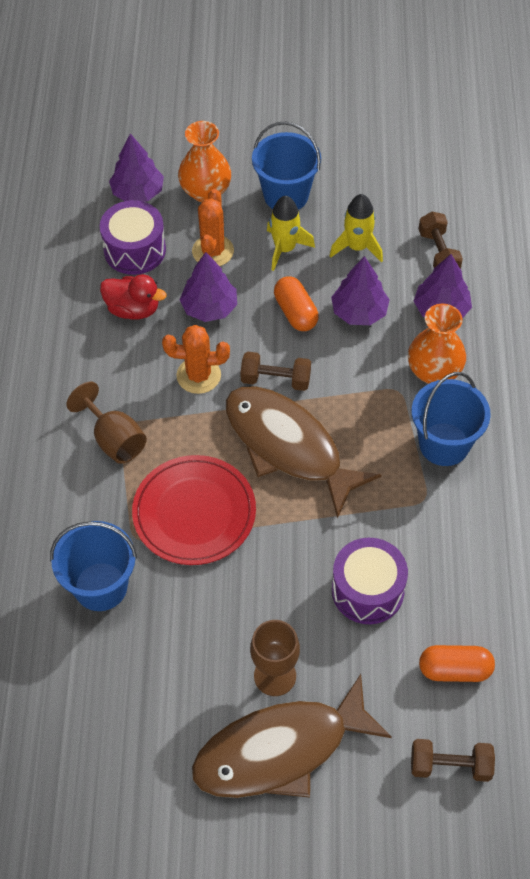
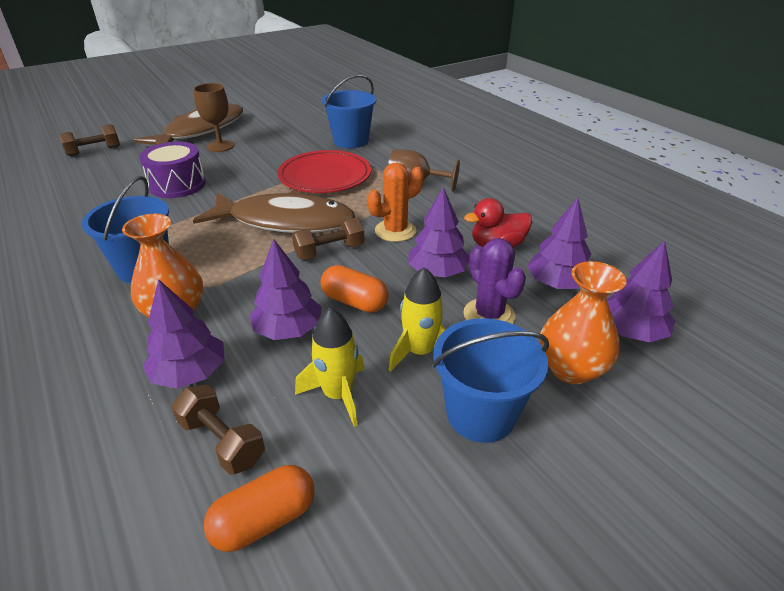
camera: 145 degrees right, 20 degrees down
purple drum [100,200,166,275] -> purple tree [527,197,591,289]
orange cactus [192,189,234,266] -> purple cactus [463,238,526,324]
orange capsule [419,645,495,682] -> orange capsule moved to [203,465,314,552]

